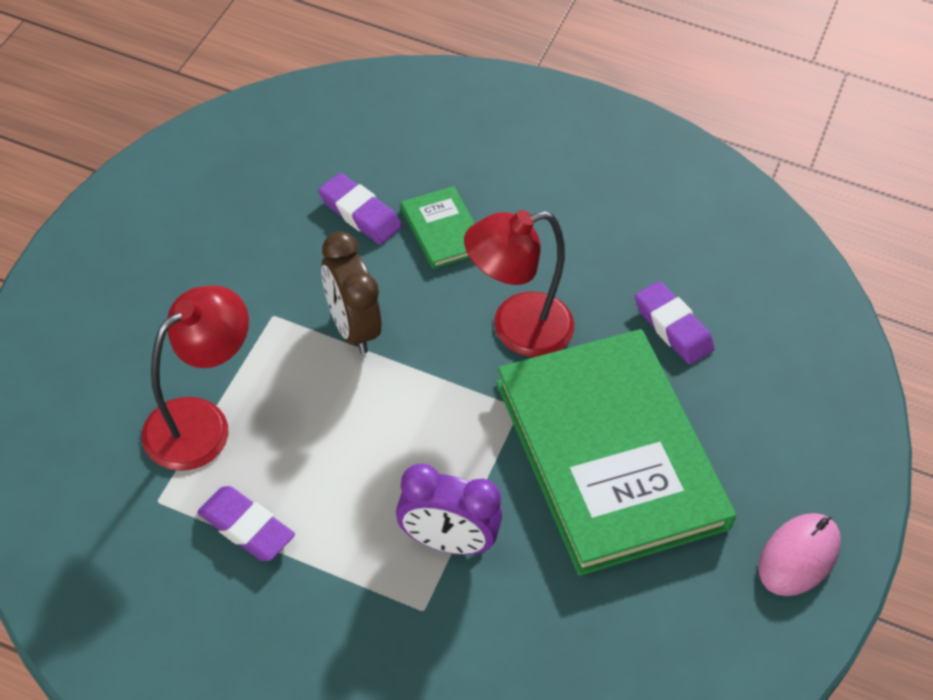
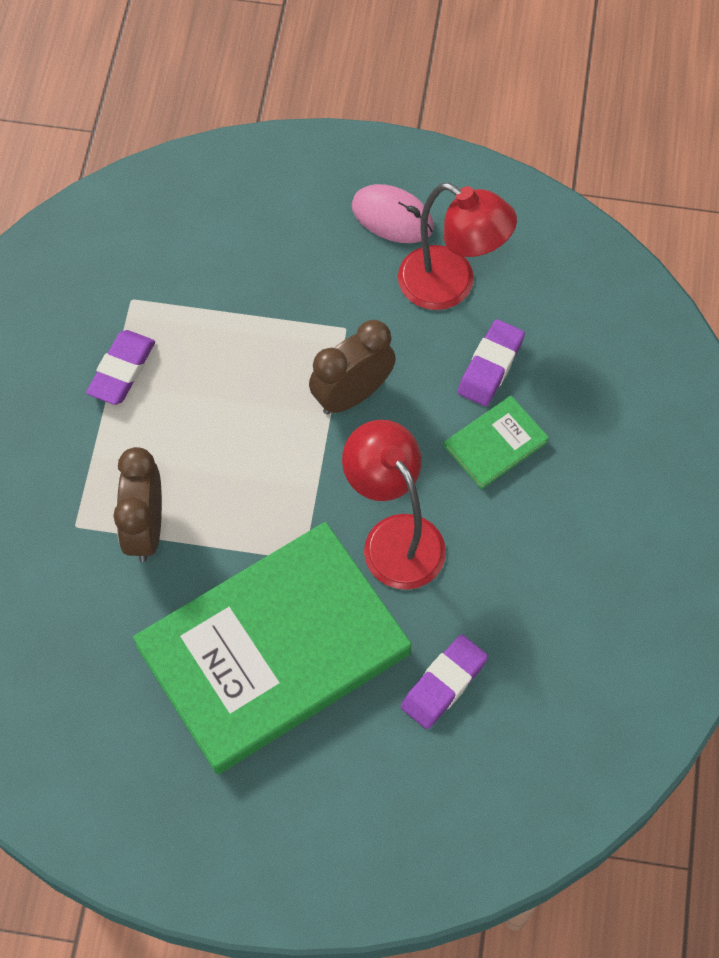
camera: 80 degrees right, 10 degrees up
red lamp [142,285,249,471] -> red lamp moved to [398,183,517,310]
purple clock [396,464,502,555] -> brown clock [113,447,162,562]
pink mouse [759,513,841,596] -> pink mouse moved to [352,184,434,243]

